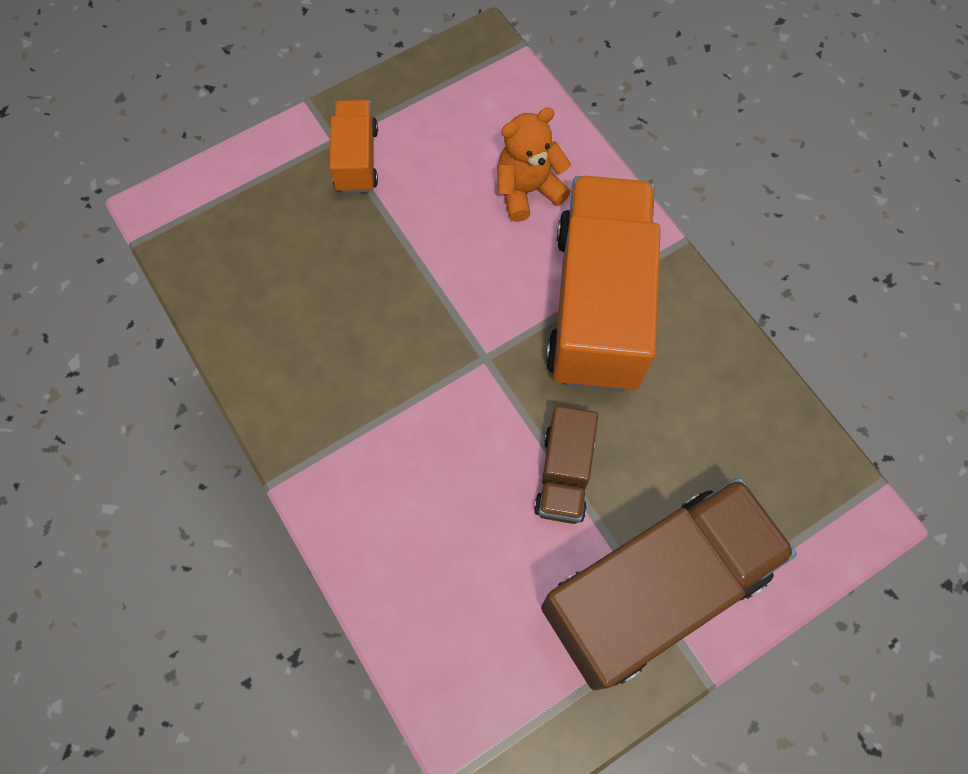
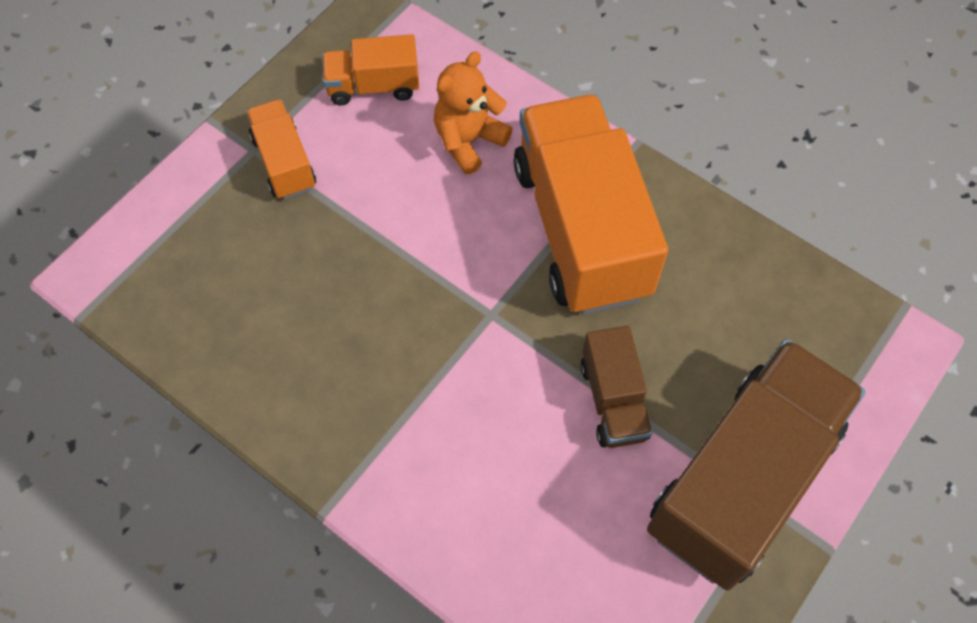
camera: 20 degrees left, 5 degrees down
none -> orange truck [322,34,419,105]

